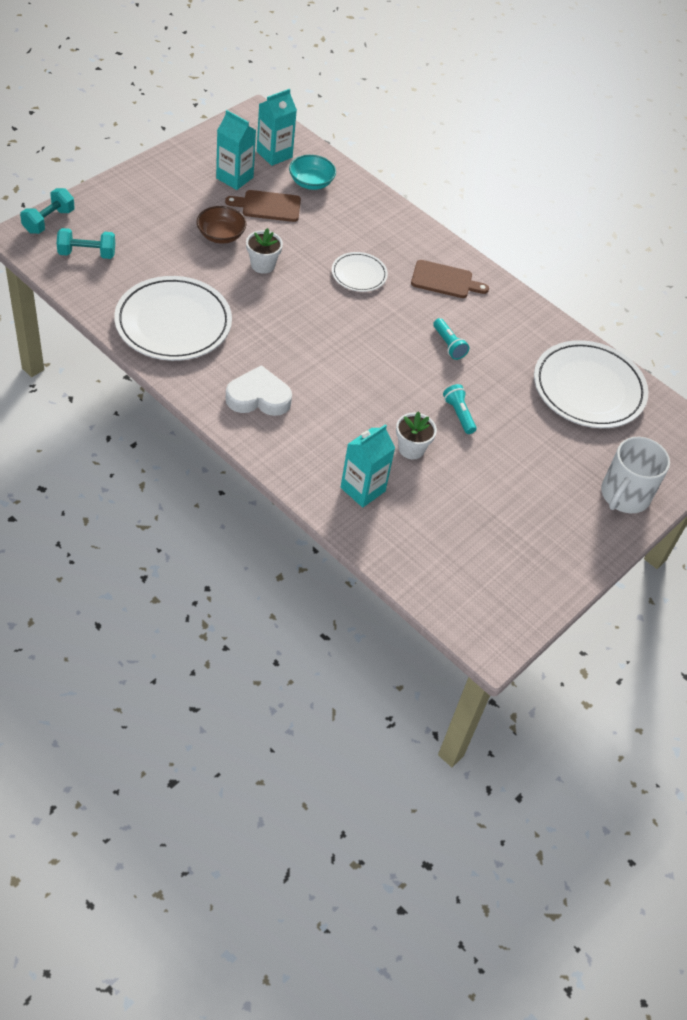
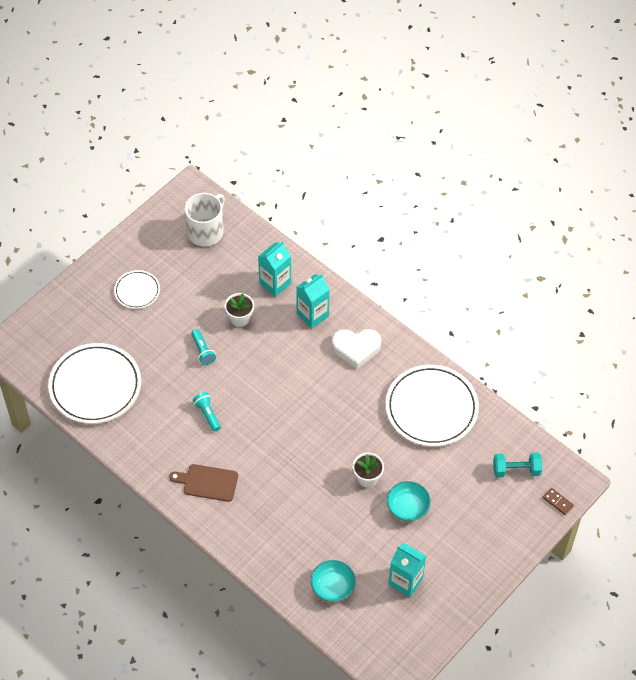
camera: 175 degrees left, 5 degrees up
turquoise dumbbell [20,188,74,234] -> brown domino [543,488,574,515]
brown bowl [197,206,246,244] -> turquoise bowl [387,481,431,521]
brown cutting board [225,190,301,222] -> none
turquoise carton [257,89,297,166] -> turquoise carton moved to [296,274,330,329]
white plate [332,252,388,292] -> white plate moved to [114,270,160,309]
white mug [601,437,670,513] -> white mug moved to [184,193,225,246]

